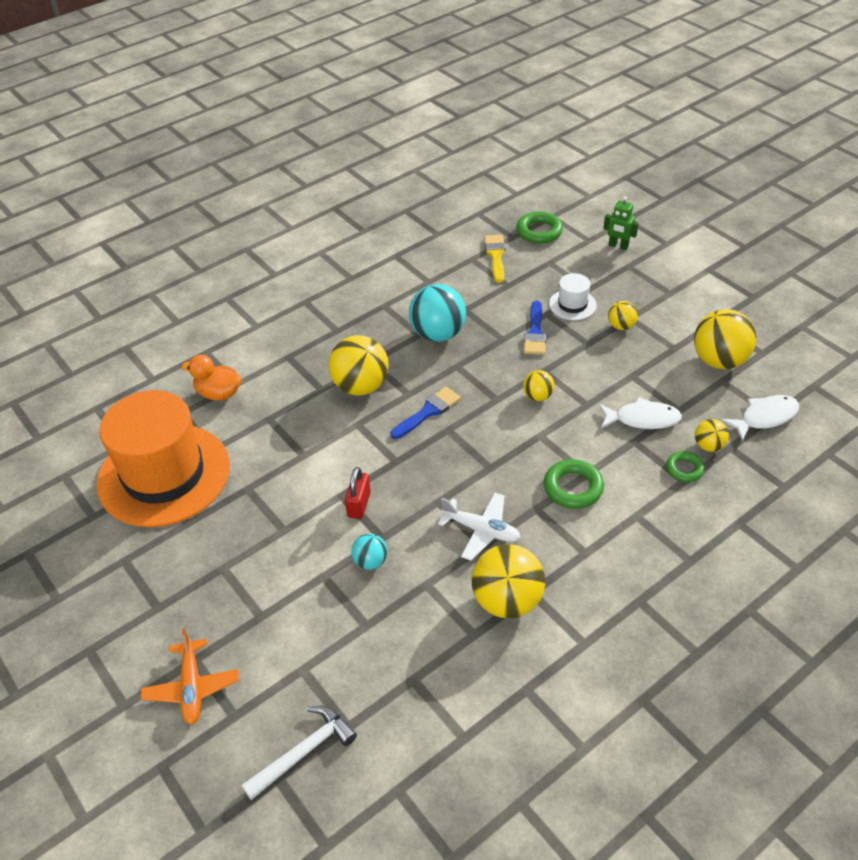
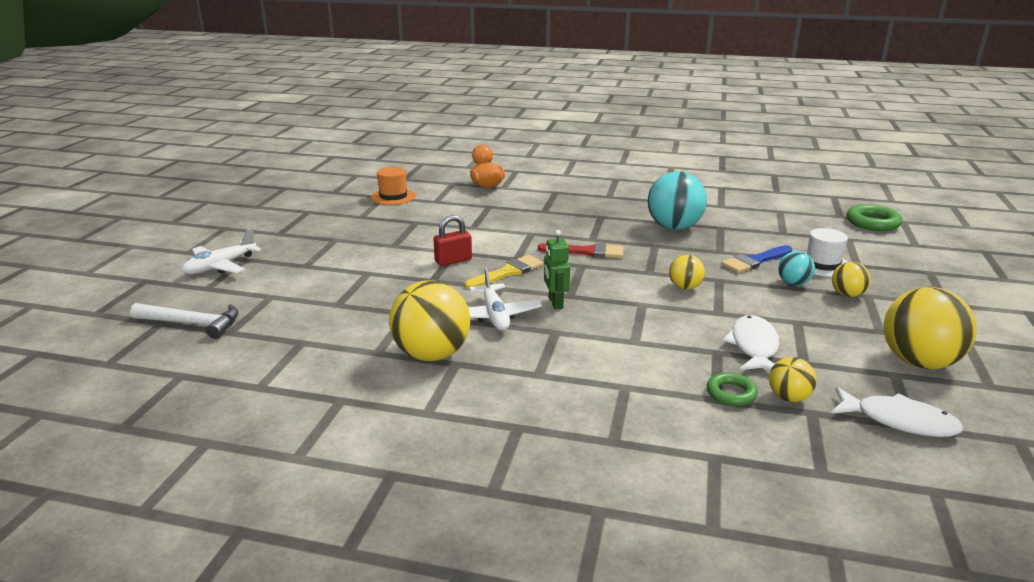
camera: 50 degrees right, 20 degrees down
orange hat [96,390,230,527] -> orange hat [371,167,416,205], size x0.41
orange plane [141,628,240,725] -> white plane [182,228,261,274]
yellow ball [328,335,389,396] -> none
turquoise ball [351,534,387,570] -> turquoise ball moved to [778,251,815,286]
blue brush [390,387,461,439] -> red brush [538,243,624,258]
yellow brush [484,235,505,283] -> yellow brush moved to [465,255,544,289]
green ring [544,459,604,509] -> none
white fish [599,397,682,429] -> white fish turned 135 degrees counterclockwise [723,315,779,370]
green robot [603,196,639,250] -> green robot moved to [544,230,570,309]

